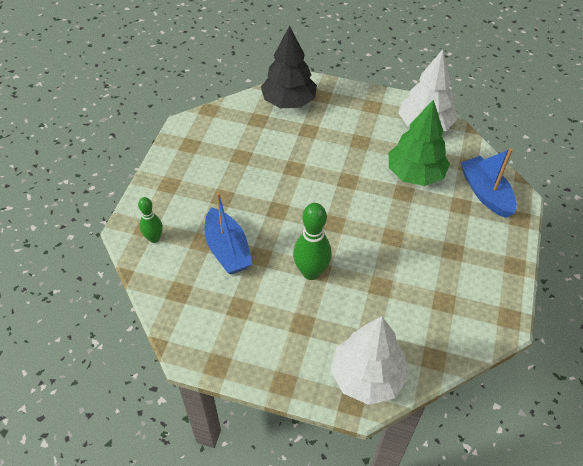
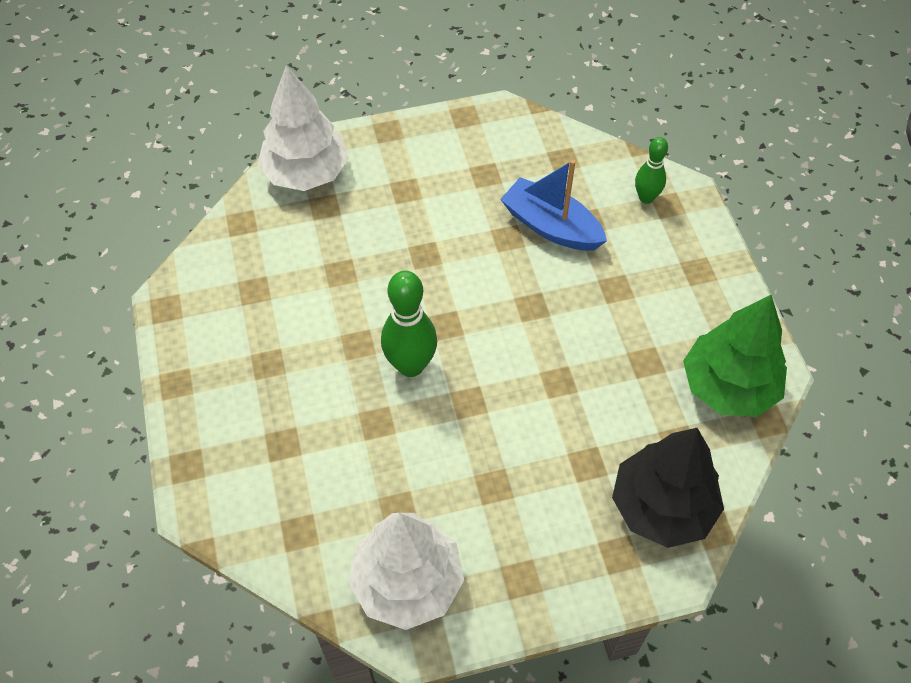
camera: 150 degrees right, 5 degrees up
green bowling pin [293,203,332,280] -> green bowling pin moved to [381,270,437,377]
green tree [389,100,450,186] -> green tree moved to [683,295,787,417]
blue boat [461,148,517,218] -> none

